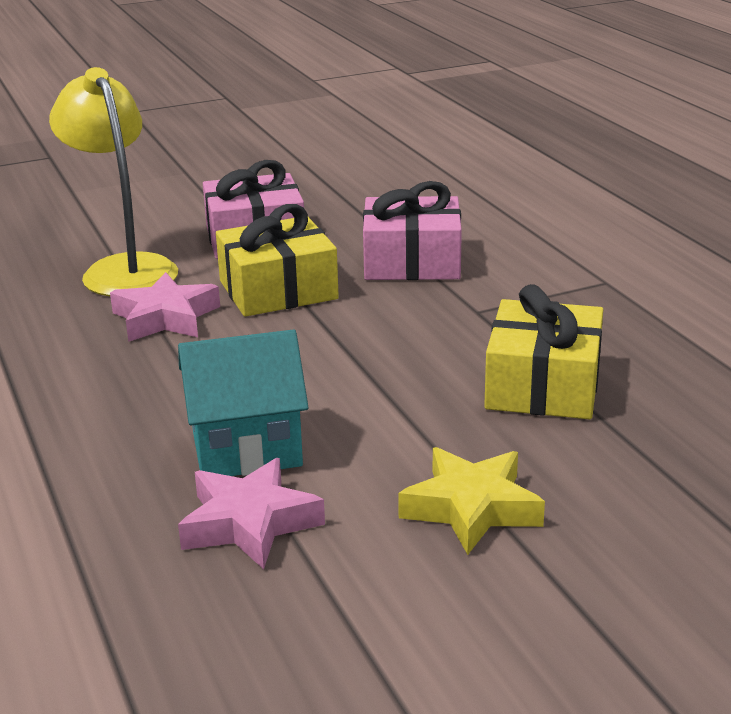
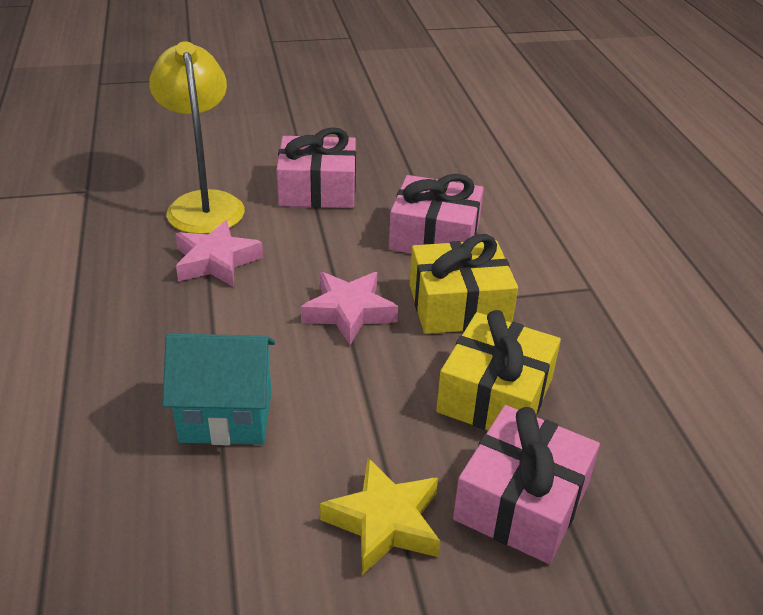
camera: 10 degrees right, 10 degrees up
pink star [178,458,325,569] -> pink star moved to [301,272,398,345]
yellow gift [216,204,339,317] -> yellow gift moved to [410,234,518,334]
none -> pink gift [453,405,600,564]

